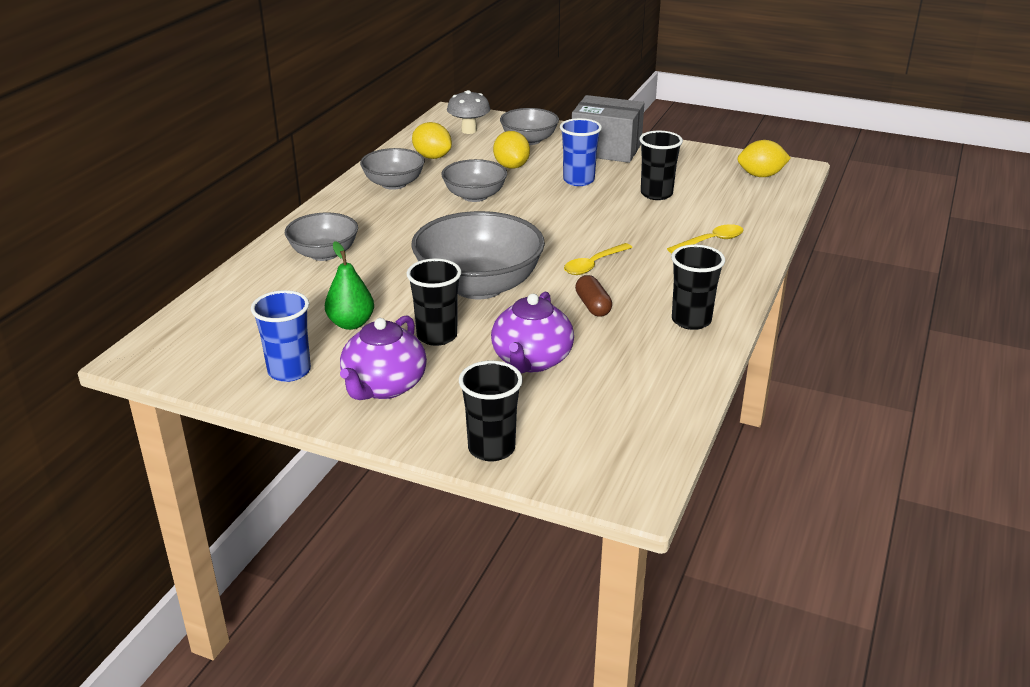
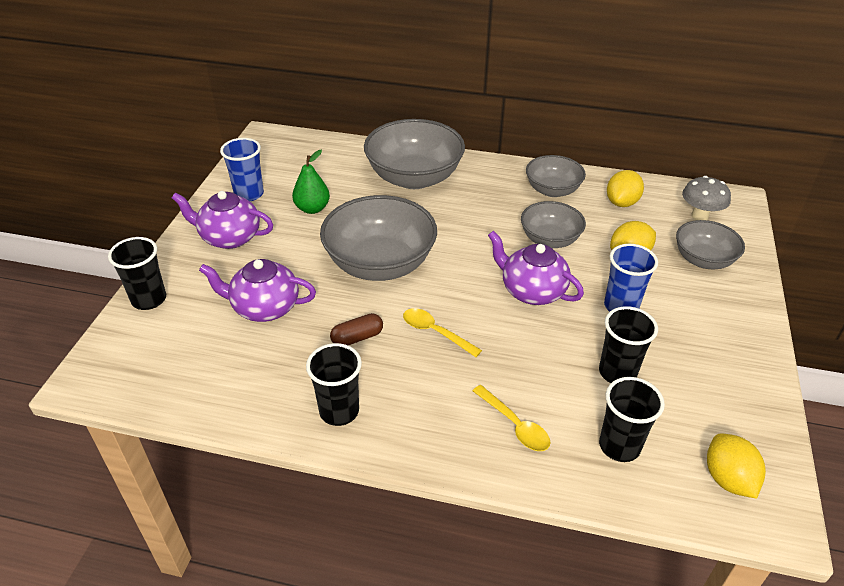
camera: 80 degrees right, 10 degrees up
grey bowl [285,212,358,261] -> grey bowl [364,119,465,189], size x1.72
black cup [407,258,461,346] -> black cup moved to [599,377,665,462]
grey box [572,95,644,163] -> none
none -> purple teapot [488,231,584,305]

